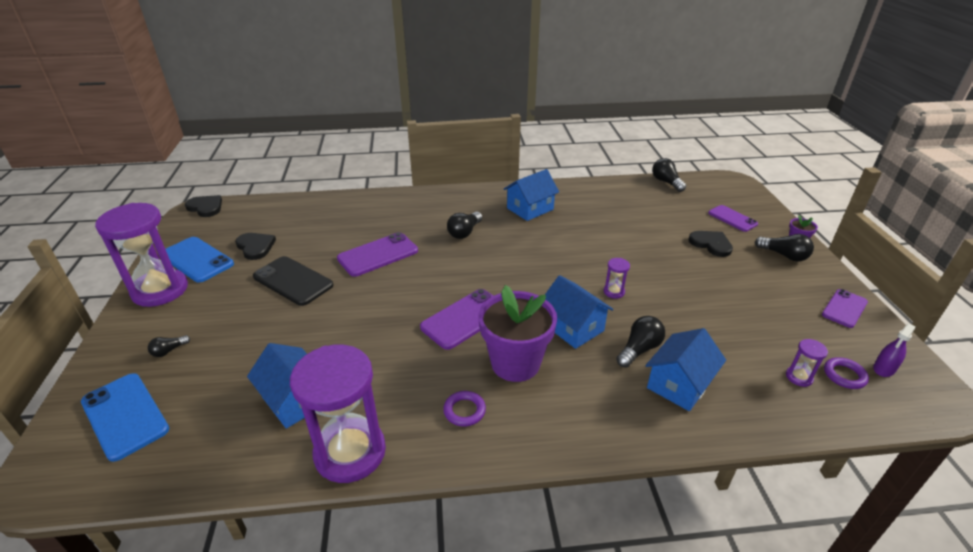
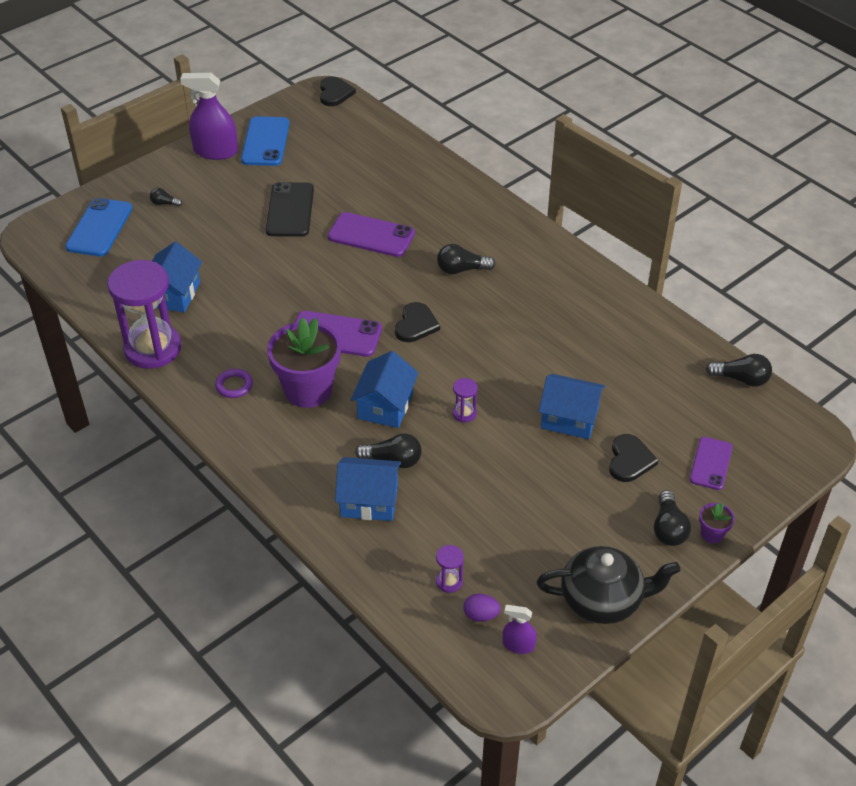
camera: 55 degrees right, 10 degrees up
purple hourglass [95,203,188,307] -> purple spray bottle [180,73,238,160]
black heart [235,233,276,260] -> black heart moved to [395,302,440,342]
blue house [503,169,559,221] -> blue house moved to [538,374,605,439]
black light bulb [652,158,686,192] -> black light bulb turned 75 degrees clockwise [706,354,772,387]
purple phone [822,289,868,328] -> black teapot [537,546,680,624]
purple ring [824,357,869,389] -> purple egg [464,594,501,622]

